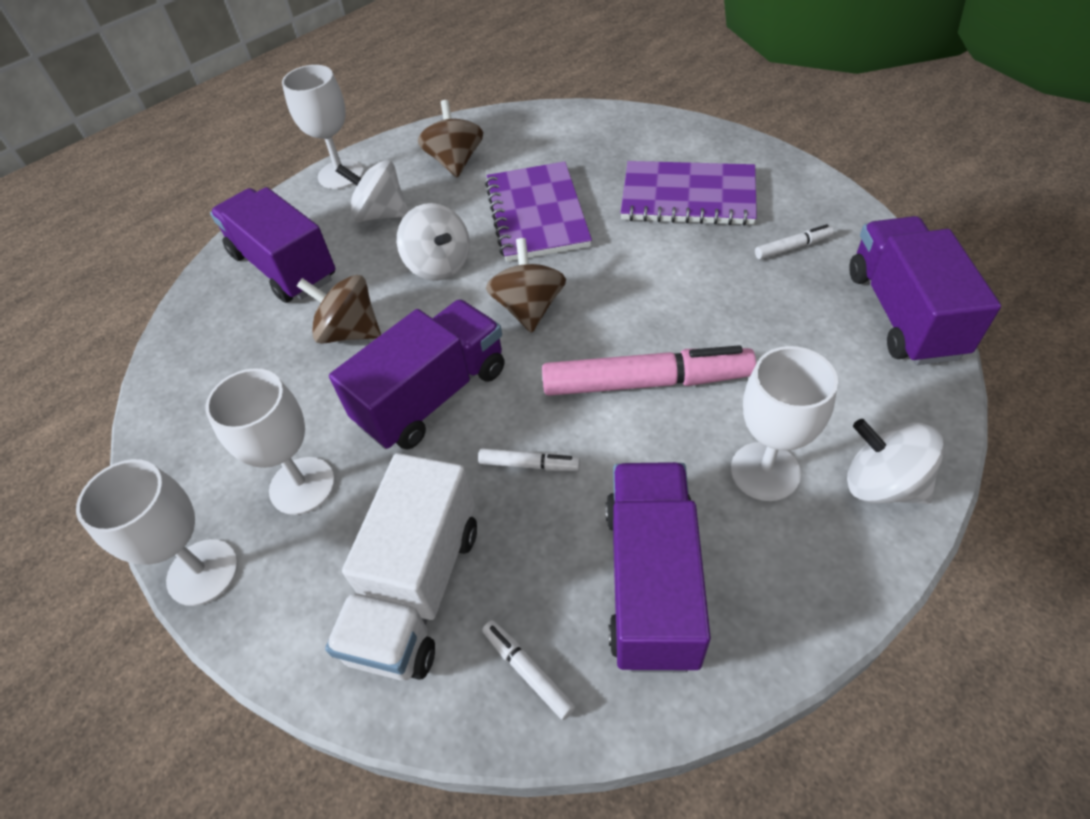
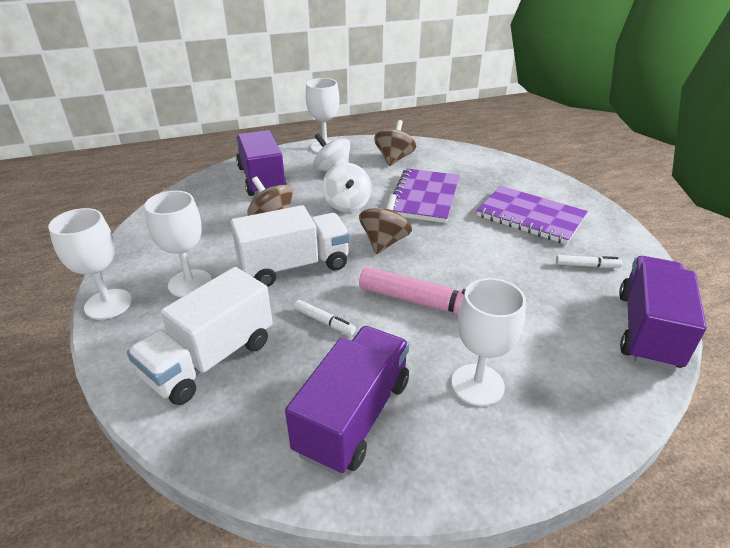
camera: 20 degrees right, 15 degrees down
purple truck [329,299,504,450] -> white truck [231,205,350,287]
white marker [482,620,576,720] -> none
white spinning top [847,419,945,504] -> none

